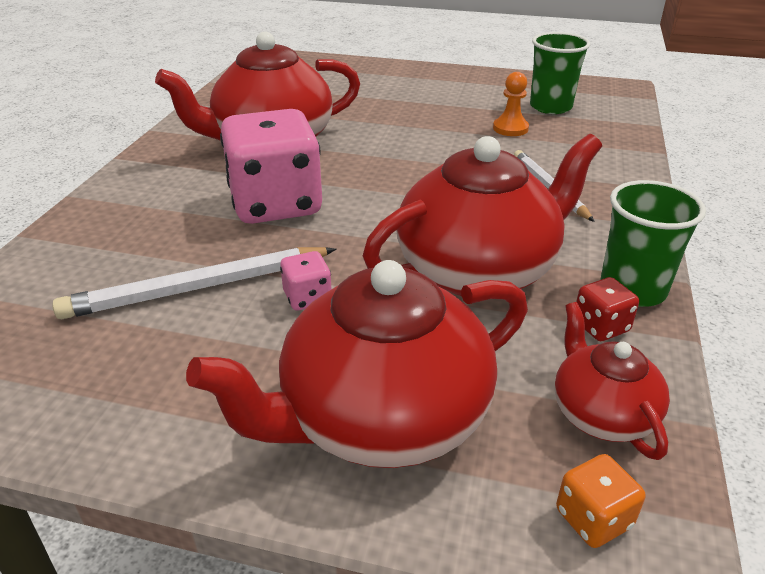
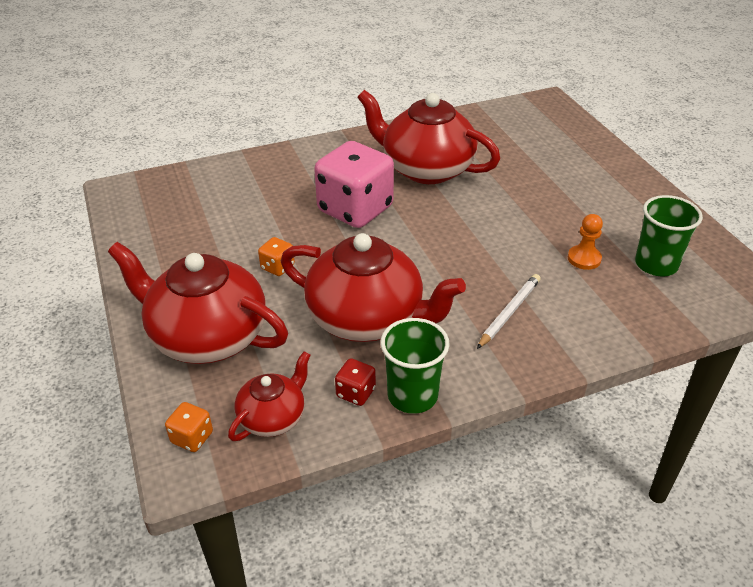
camera: 55 degrees right, 5 degrees up
white pencil [52,247,336,319] -> none
pink dice [280,251,331,310] -> orange dice [258,237,295,276]

